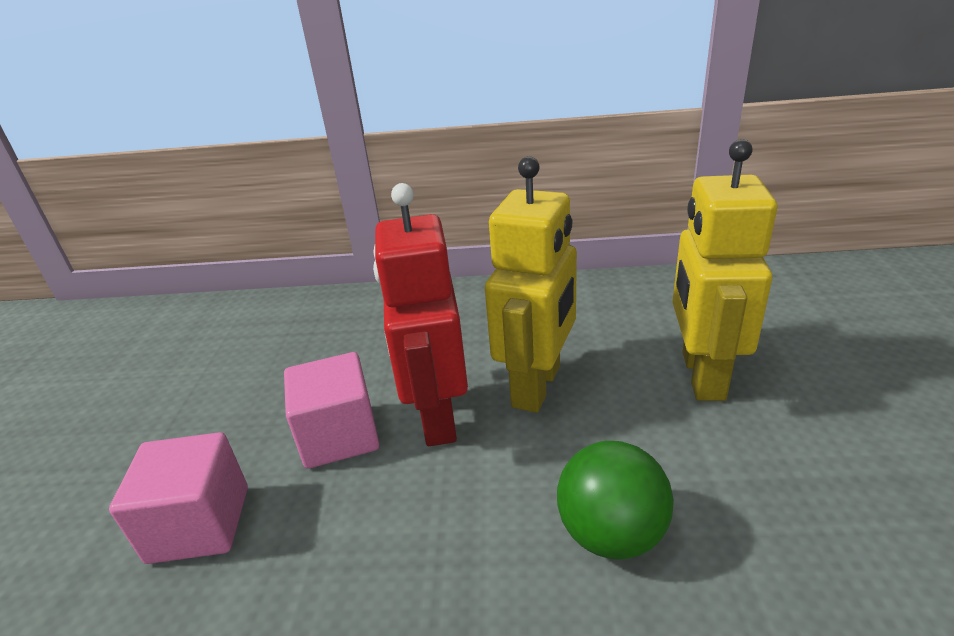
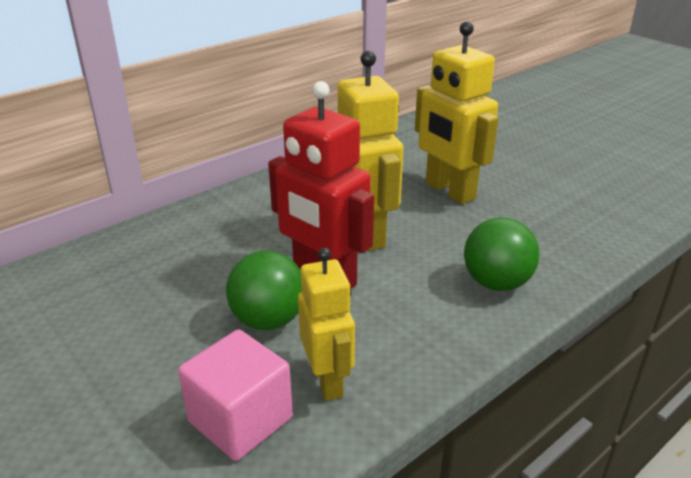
camera: 45 degrees left, 0 degrees up
pink cube [284,352,379,469] -> green ball [226,251,302,330]
none -> yellow robot [298,248,355,401]

